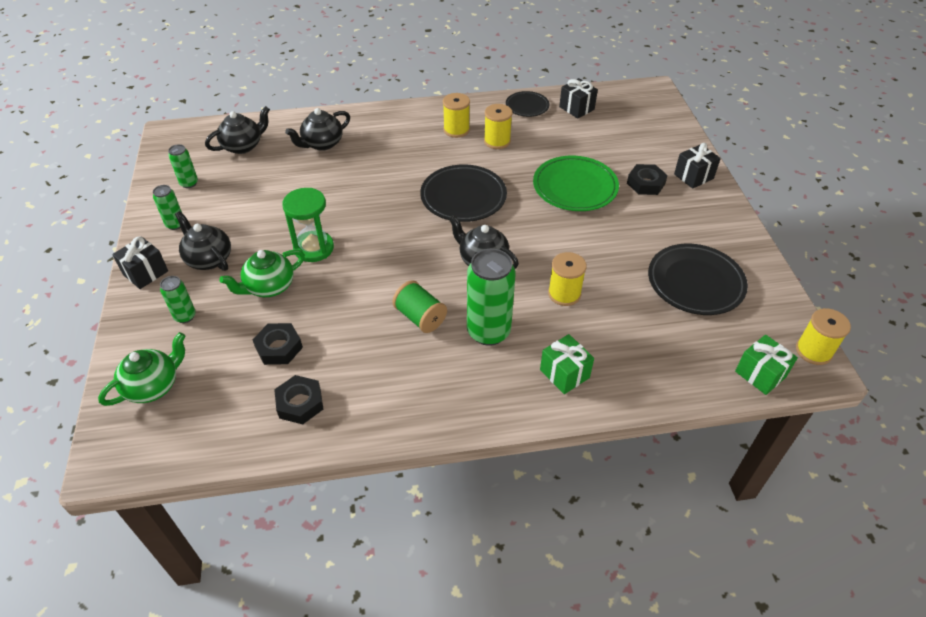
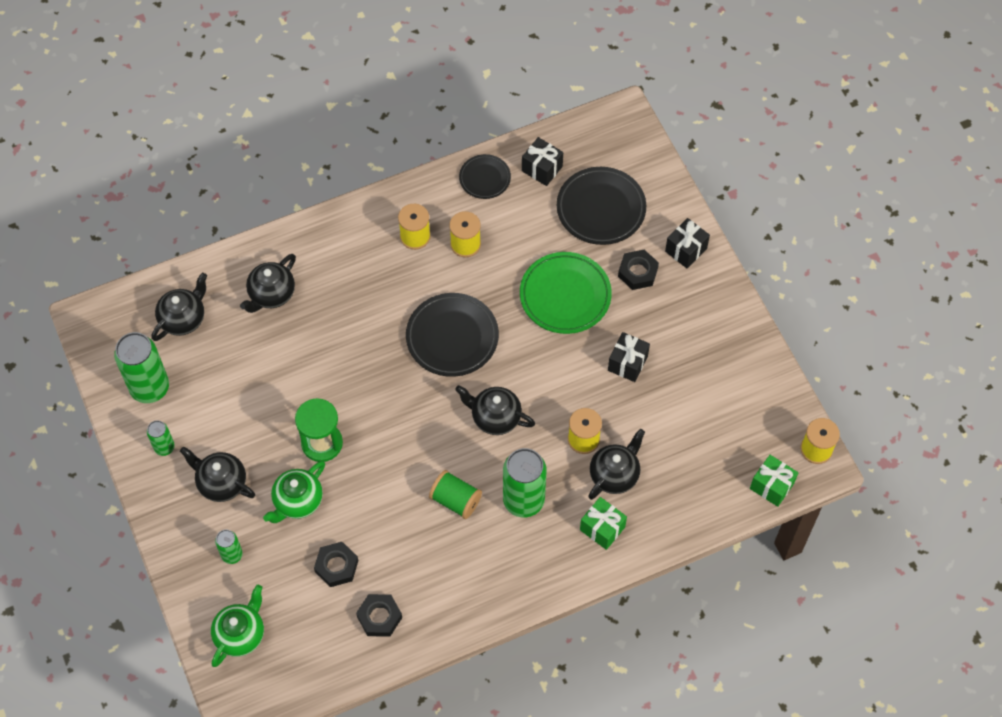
camera: 15 degrees left, 15 degrees up
black gift [112,237,168,289] -> black gift moved to [608,332,650,382]
green can [168,144,198,188] -> green can [114,332,169,403], size x1.95
black plate [648,244,748,315] -> black plate moved to [557,167,646,245]
none -> black teapot [588,429,645,500]

